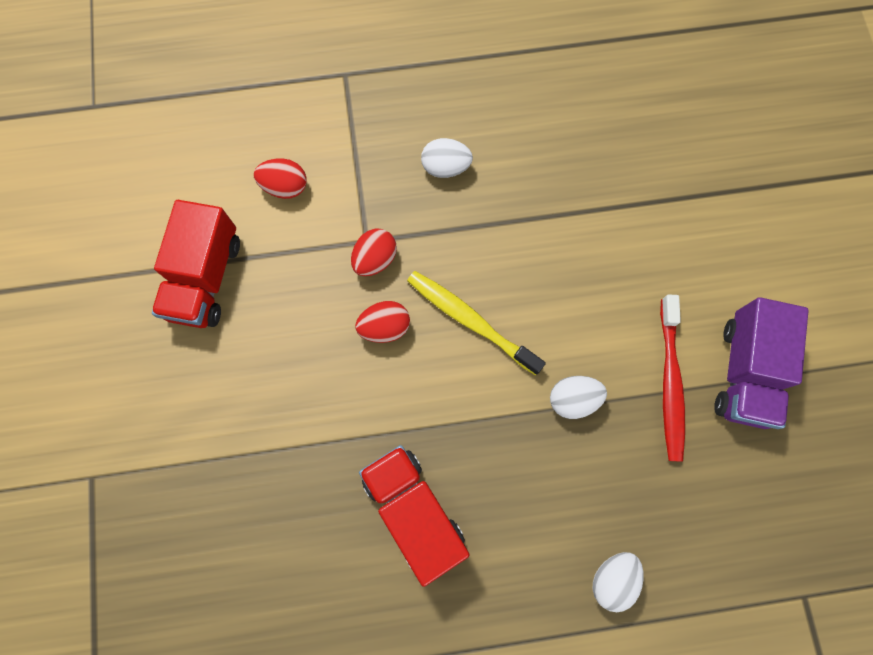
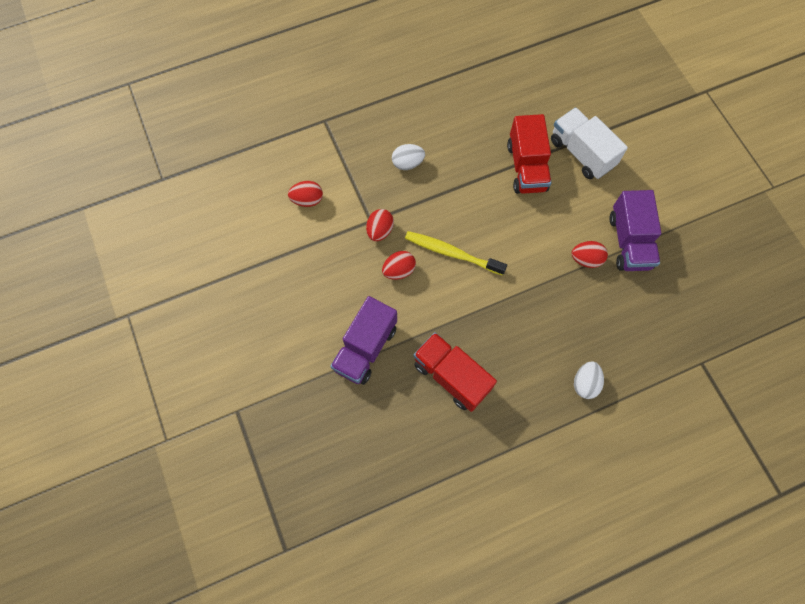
camera: 15 degrees left, 5 degrees down
red truck [152,200,240,328] -> red truck moved to [507,114,552,194]
white egg [550,376,607,419] -> none
red toothbrush [660,295,685,462] -> red egg [572,241,608,268]
none -> purple truck [330,296,397,385]
none -> white truck [551,107,628,179]

